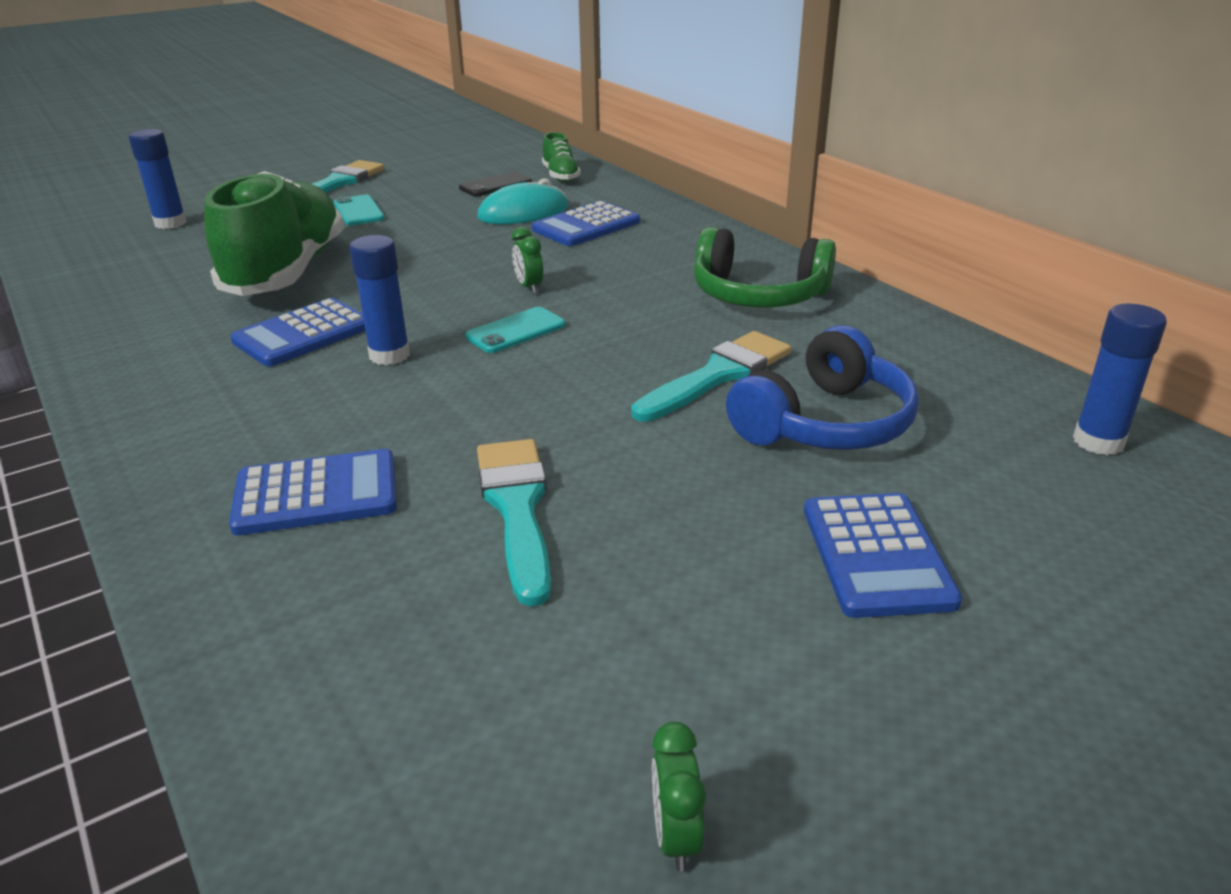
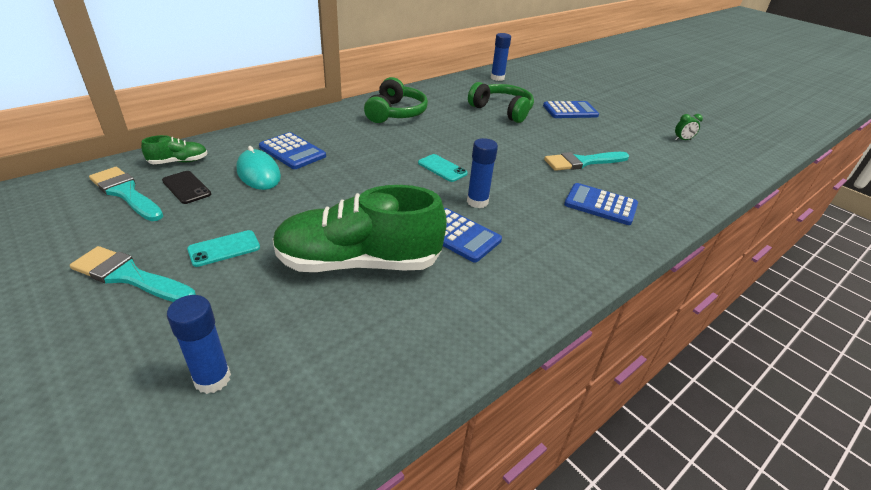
camera: 100 degrees left, 5 degrees up
blue calculator [229,449,397,535] -> blue calculator turned 45 degrees counterclockwise [564,183,638,225]
green clock [512,227,543,294] -> none
turquoise brush [631,331,791,422] -> turquoise brush moved to [89,167,163,221]
blue headphones [726,325,919,450] -> green headphones [468,82,534,123]

